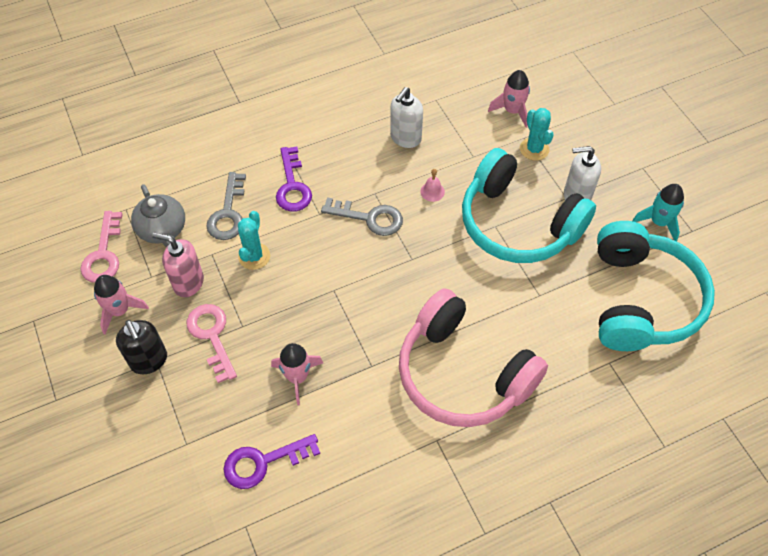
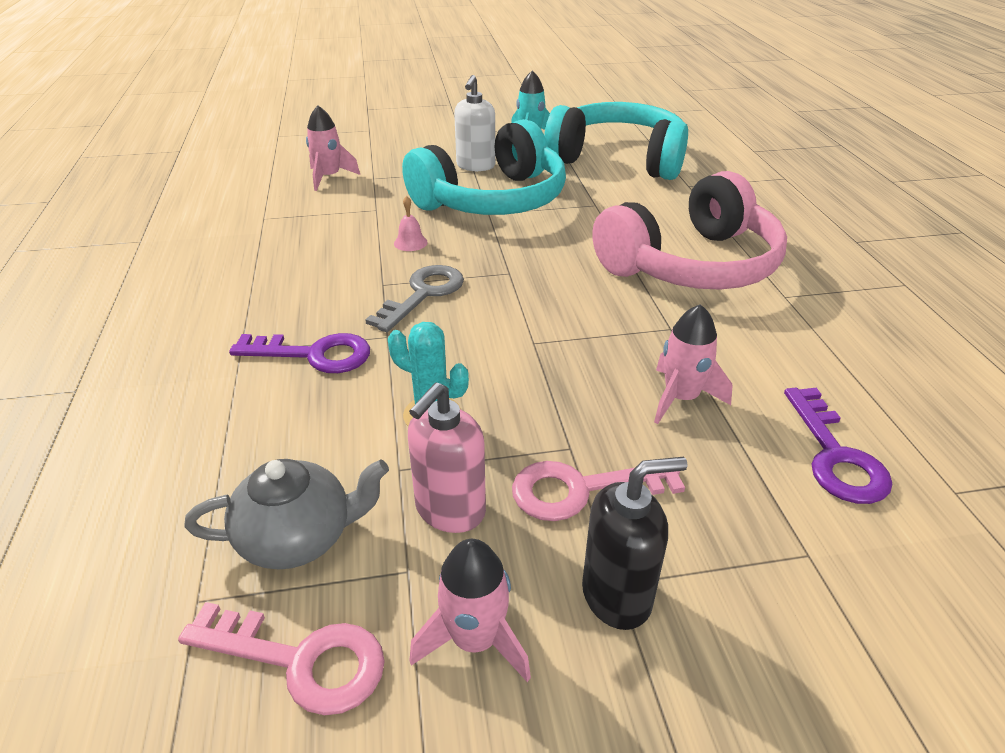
camera: 75 degrees left, 20 degrees down
grey key [206,172,246,240] -> none
white soap dispenser [390,87,423,148] -> none
turquoise cactus [520,108,554,161] -> none

